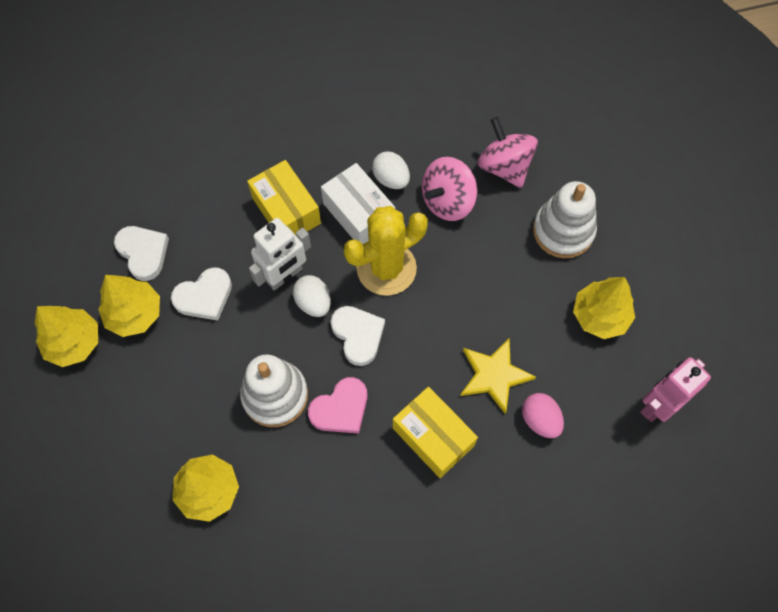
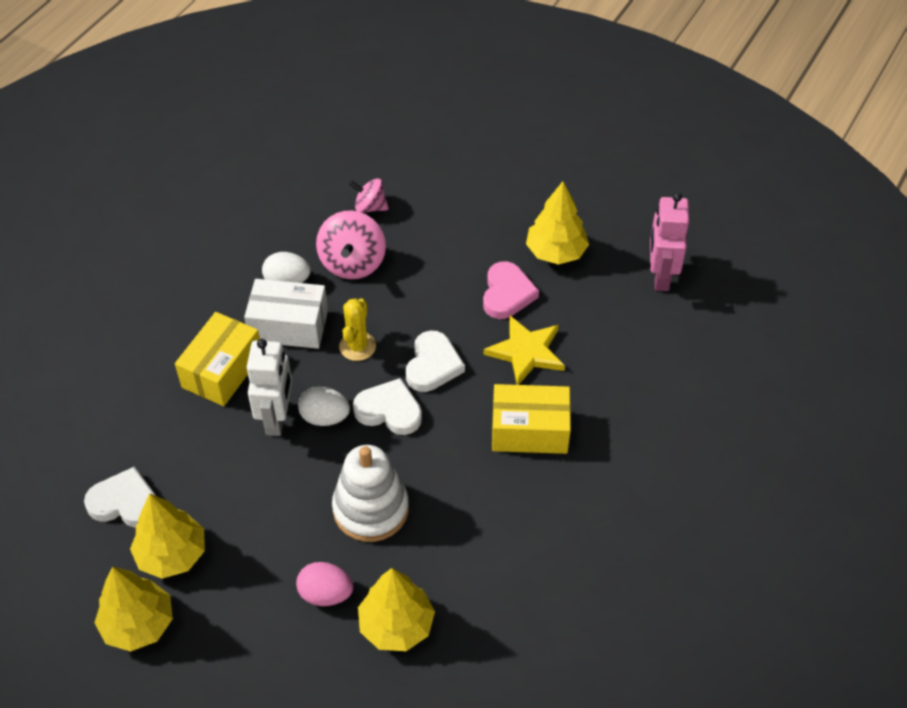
camera: 45 degrees left, 15 degrees down
white heart [171,267,232,321] -> white heart moved to [406,331,465,392]
yellow box [247,160,321,235] -> yellow box turned 75 degrees counterclockwise [175,312,260,406]
pink heart [308,377,367,434] -> pink heart moved to [483,261,539,319]
yellow cactus [344,206,428,296] -> yellow cactus [339,298,376,361], size x0.55
pink spinning top [478,117,538,188] -> pink spinning top [349,178,389,213], size x0.60
pink egg [522,393,564,438] -> pink egg moved to [296,562,353,606]
white stacking toy [533,181,597,258] -> none

